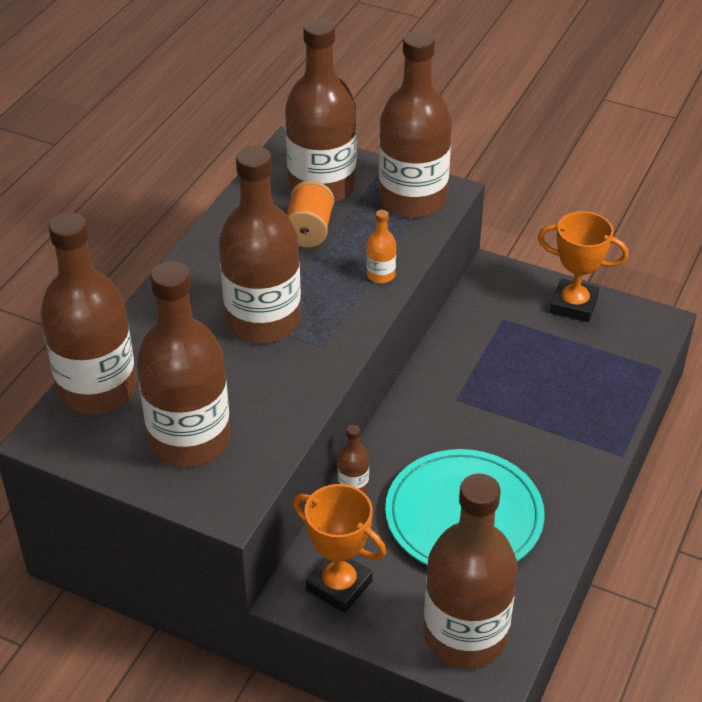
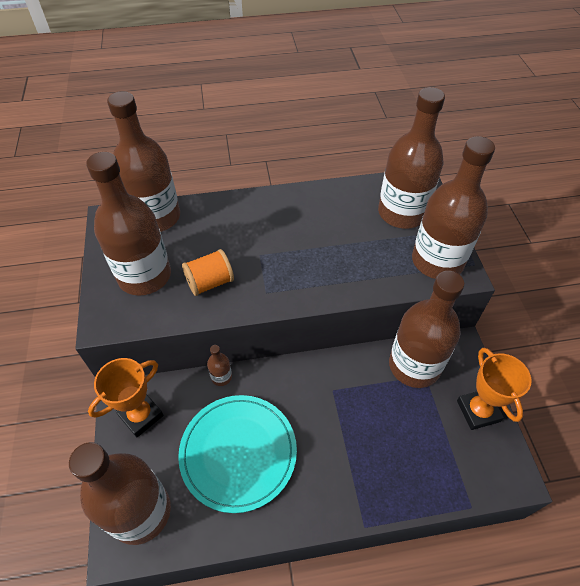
camera: 55 degrees right, 10 degrees up
brown bottle [219,146,301,343] -> brown bottle moved to [389,271,465,388]
orange spool [287,180,334,248] -> orange spool moved to [182,249,234,296]
orange trophy [293,484,386,613] -> orange trophy turned 45 degrees clockwise [88,358,164,437]
orange bottle [366,210,396,283] -> none

